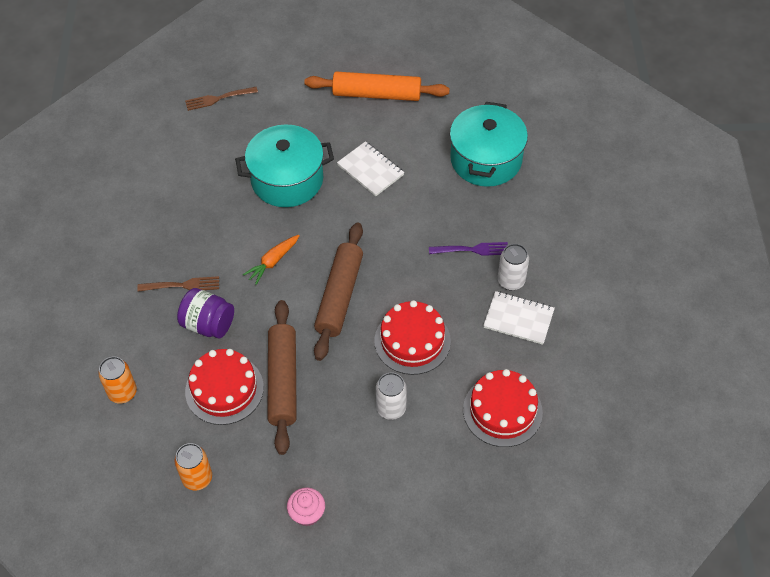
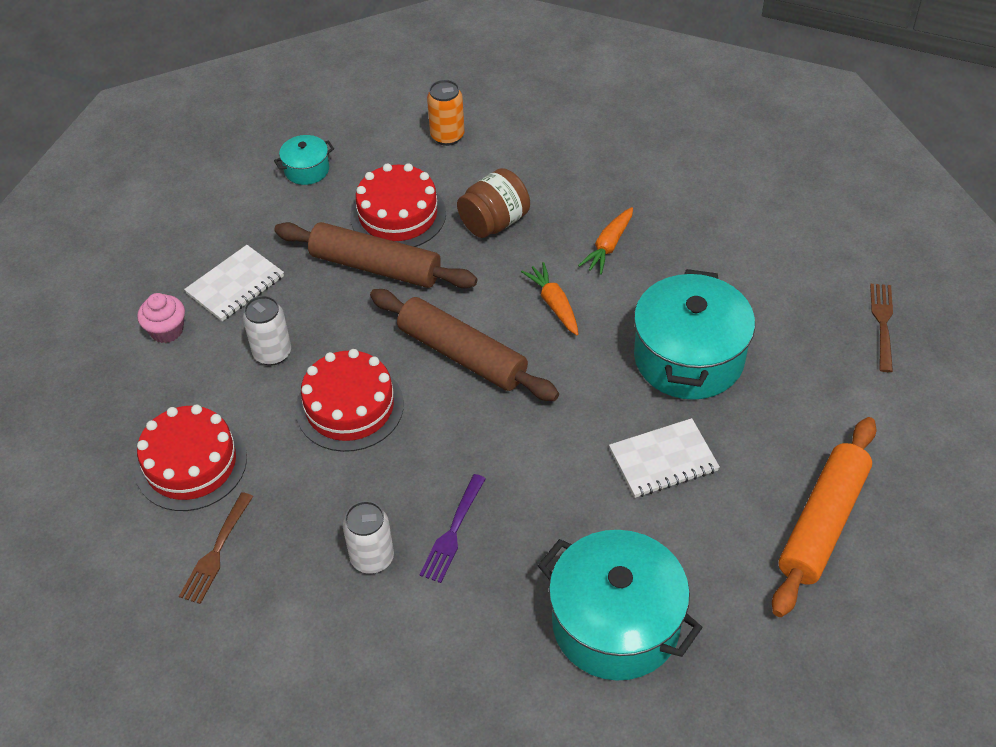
camera: 115 degrees right, 5 degrees down
brown fork [137,276,219,292] -> brown fork moved to [179,492,253,604]
orange can [175,443,212,491] -> turquoise pot [274,135,334,185]
purple jar [177,288,234,338] -> brown jar [457,168,530,238]
pink cupcake [287,488,325,526] -> pink cupcake moved to [137,293,185,343]
white notebook [483,291,555,345] -> white notebook moved to [184,245,284,321]
none -> orange carrot [578,207,633,275]

